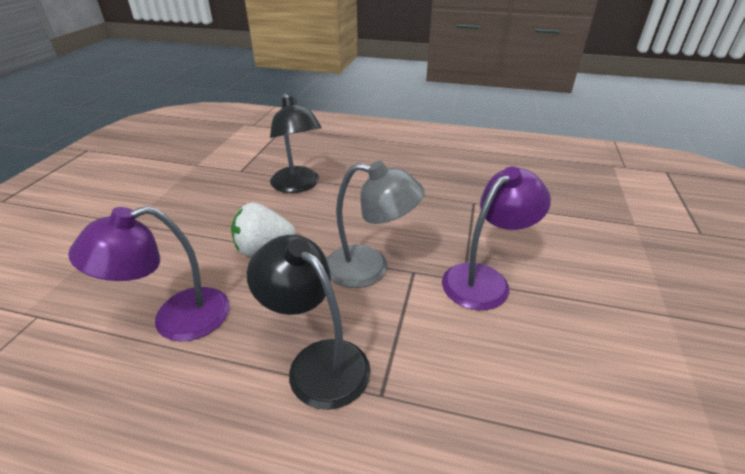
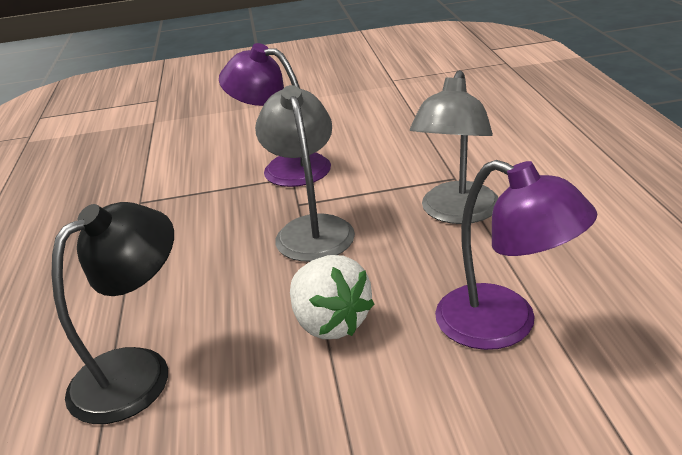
camera: 110 degrees left, 5 degrees down
black lamp [247,235,371,410] -> grey lamp [410,70,498,224]

